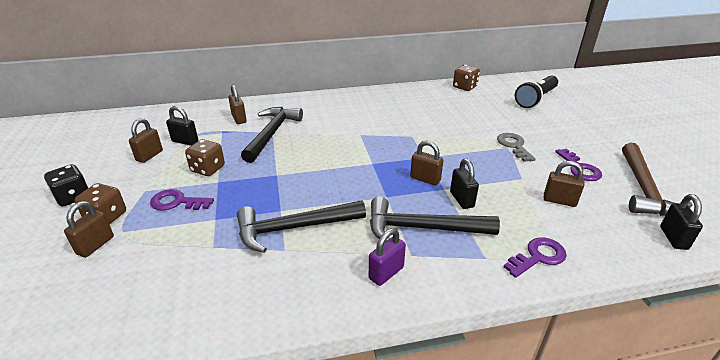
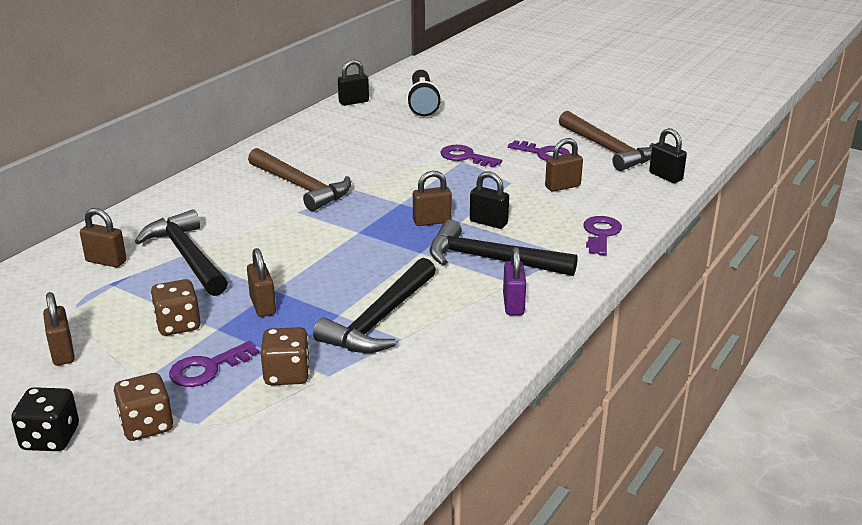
camera: 45 degrees left, 5 degrees down
brown padlock [64,201,114,258] -> brown padlock moved to [247,248,276,317]
black padlock [166,106,198,146] -> black padlock moved to [338,60,369,106]
black hammer [370,196,500,242] -> black hammer turned 60 degrees clockwise [430,220,578,276]
brown dice [453,65,480,91] -> brown dice moved to [261,327,310,385]
grey key [497,133,536,162] -> purple key [441,145,502,168]
none -> brown hammer [248,148,351,211]

